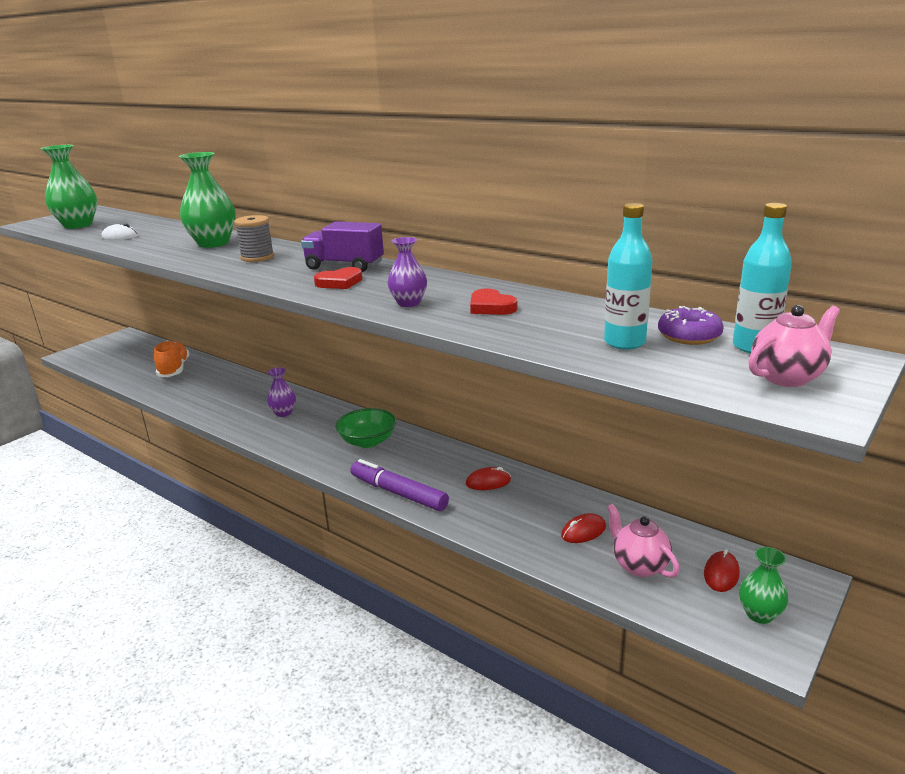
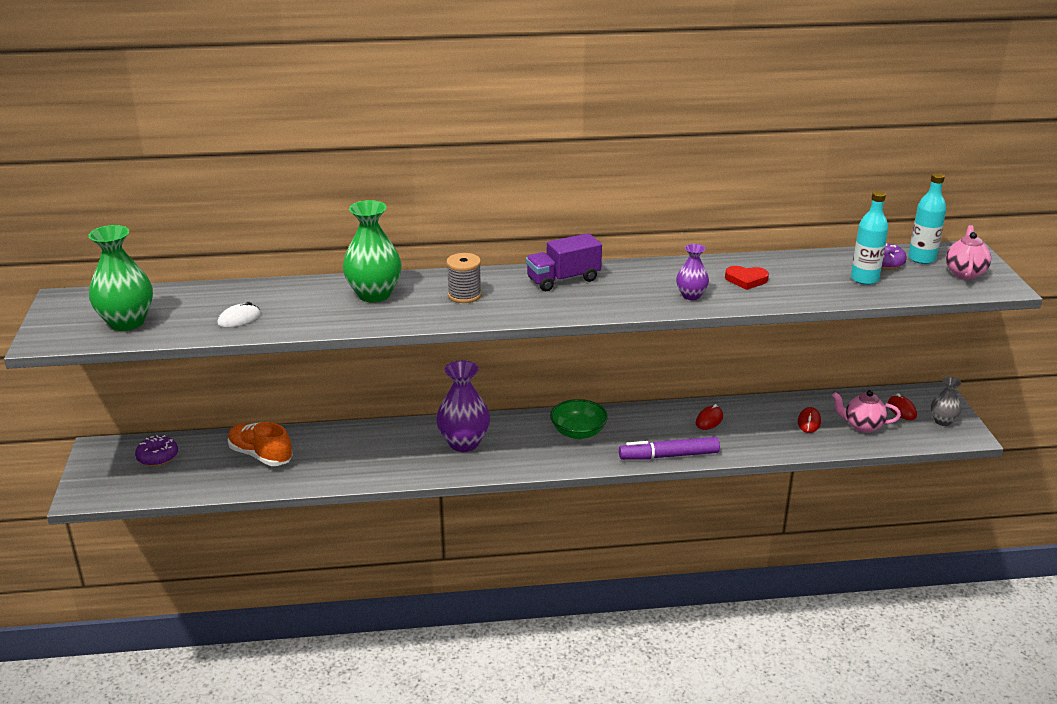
camera: 45 degrees left, 5 degrees up
purple vase [267,367,296,417] -> purple vase [436,360,490,452], size x1.79
red heart [314,267,362,289] -> none
green vase [739,547,788,624] -> grey vase [931,377,961,426]
none -> purple donut [135,435,178,466]

